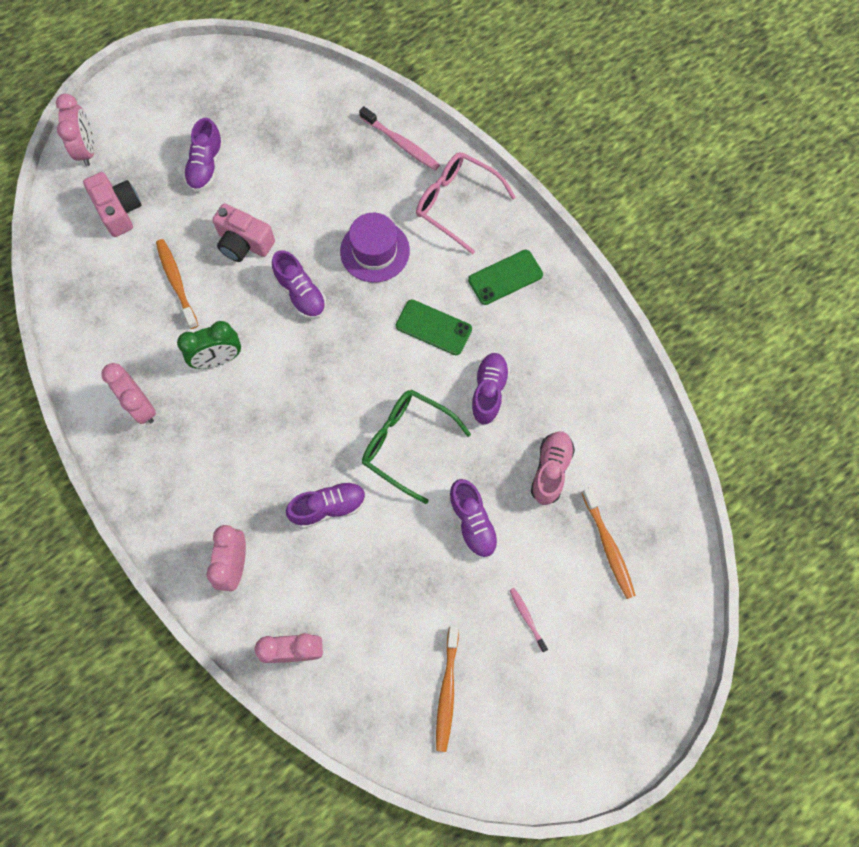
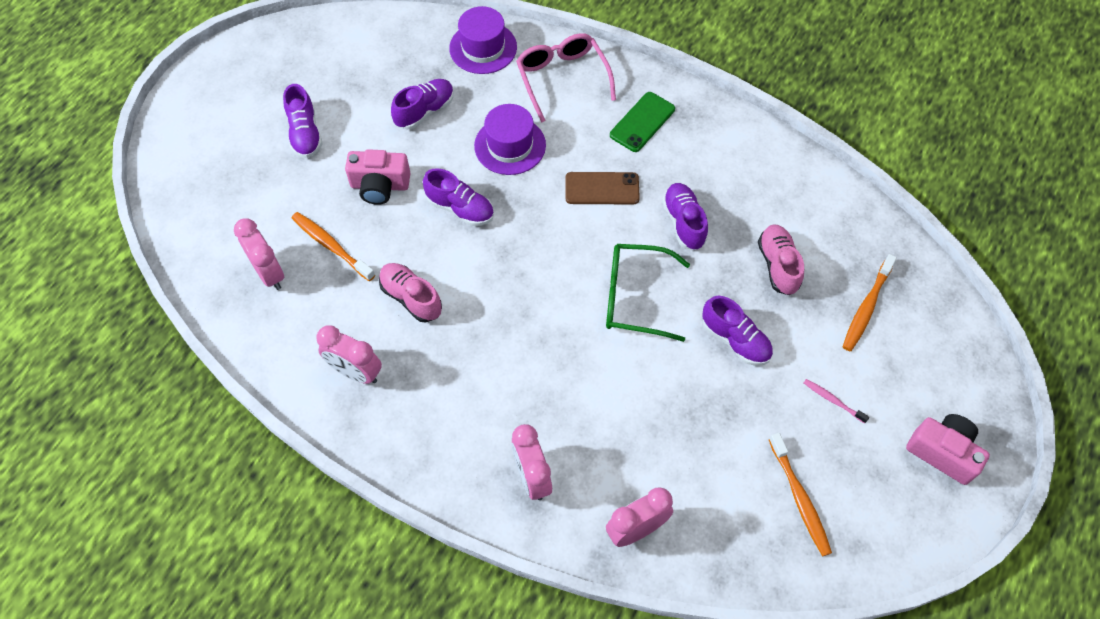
camera: 25 degrees left, 10 degrees down
pink clock [56,94,94,166] -> pink clock moved to [234,219,284,290]
pink camera [83,172,141,237] -> pink camera moved to [906,414,990,485]
green clock [177,321,241,369] -> pink shoe [379,263,442,323]
purple shoe [286,481,366,528] -> purple shoe moved to [391,79,454,129]
pink toothbrush [359,106,440,171] -> purple hat [449,6,517,74]
green phone [396,300,472,355] -> brown phone [565,172,640,204]
pink glasses [416,152,516,255] -> pink glasses turned 60 degrees clockwise [516,33,616,123]
orange toothbrush [582,487,636,599] -> orange toothbrush turned 75 degrees clockwise [843,254,897,351]

